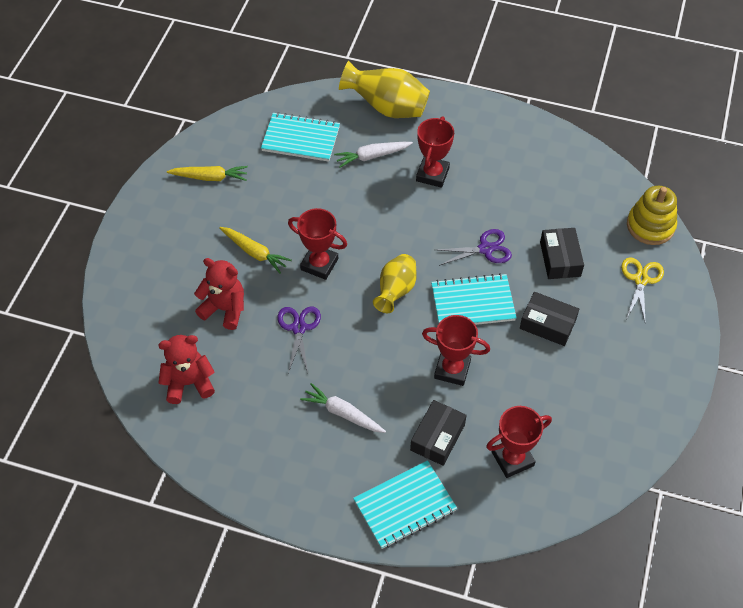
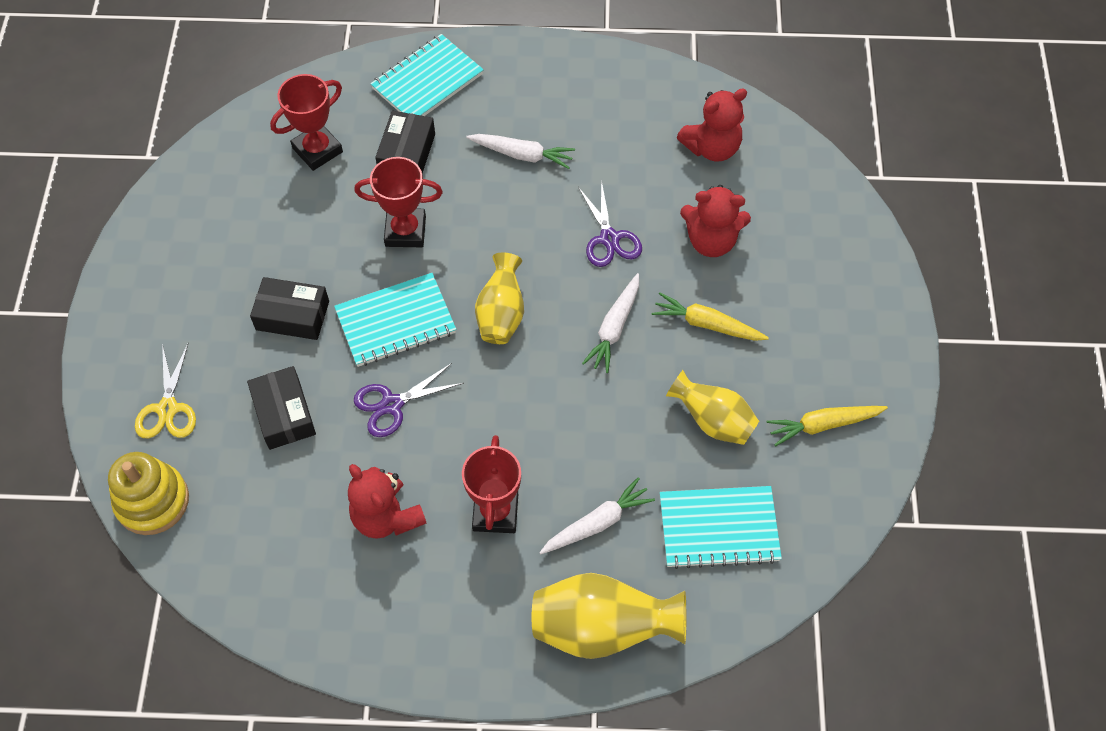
camera: 165 degrees right, 5 degrees up
red trophy [288,208,347,280] -> white carrot [582,273,639,373]
none -> red teddy bear [348,464,426,539]
none -> yellow vase [666,370,759,445]

